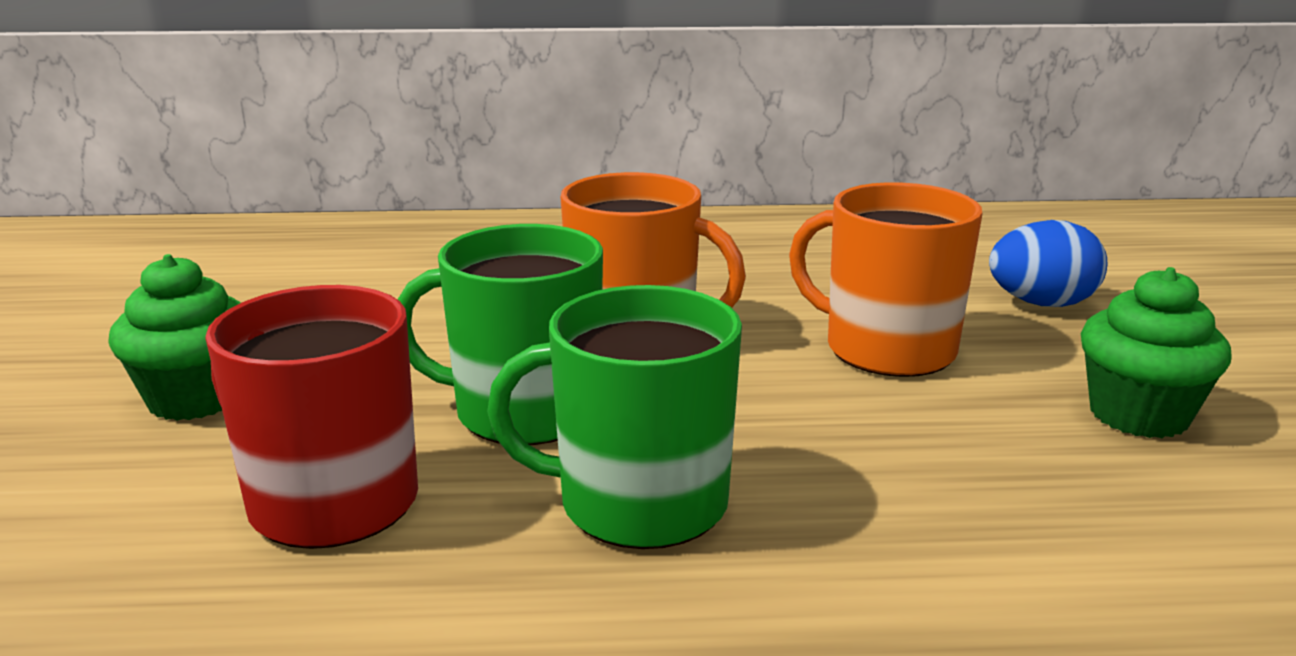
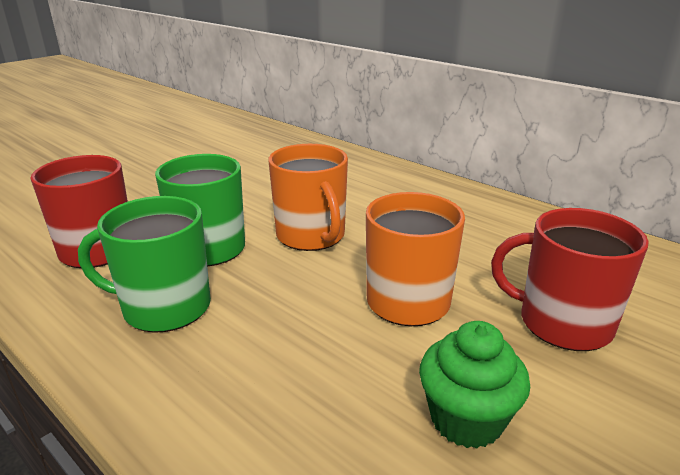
camera: 45 degrees right, 5 degrees up
green cupcake [108,254,241,421] -> none
green mug [487,285,742,549] -> green mug turned 45 degrees counterclockwise [78,196,211,333]
blue egg [989,220,1107,307] -> red mug [491,208,649,351]

